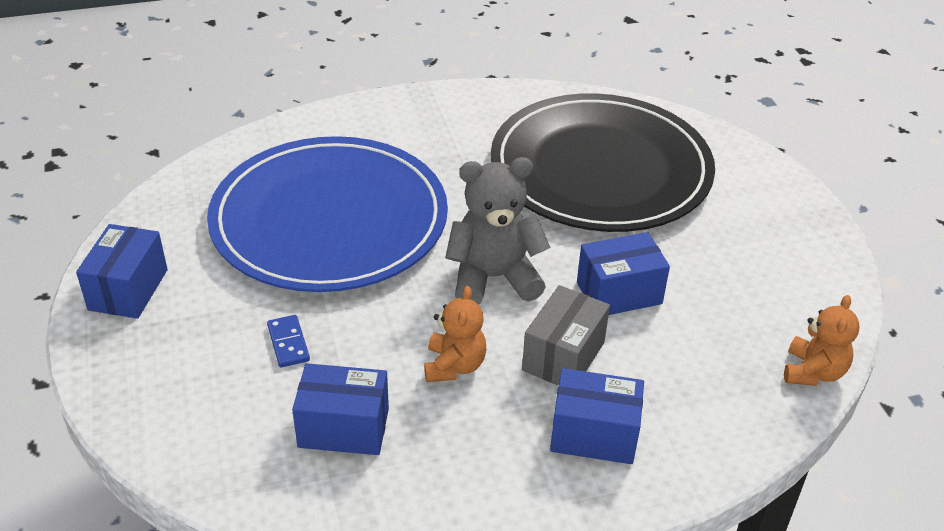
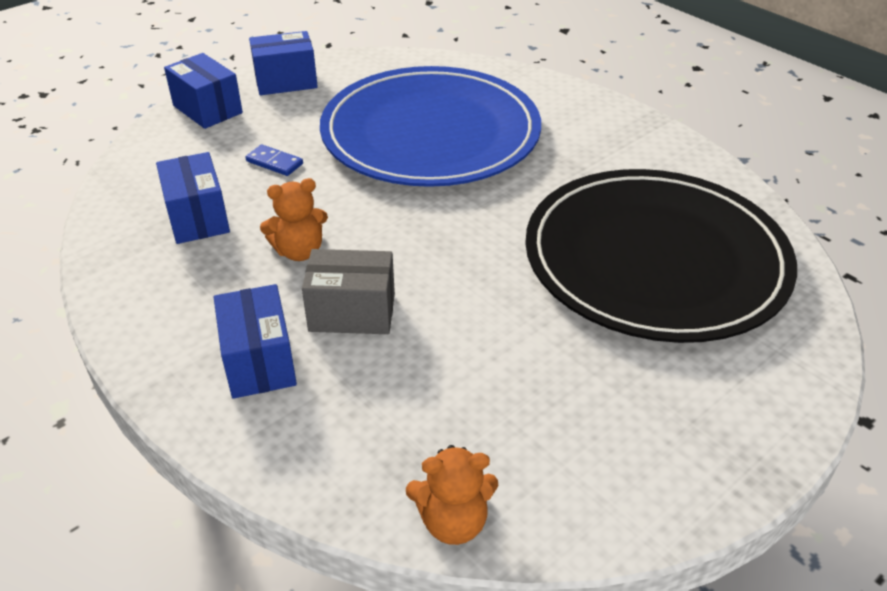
camera: 65 degrees right, 0 degrees up
blue domino [267,315,310,368] -> blue domino turned 75 degrees clockwise [245,144,303,176]
grey teddy bear [445,157,551,305] -> none
blue box [577,232,670,315] -> blue box moved to [164,53,243,129]

